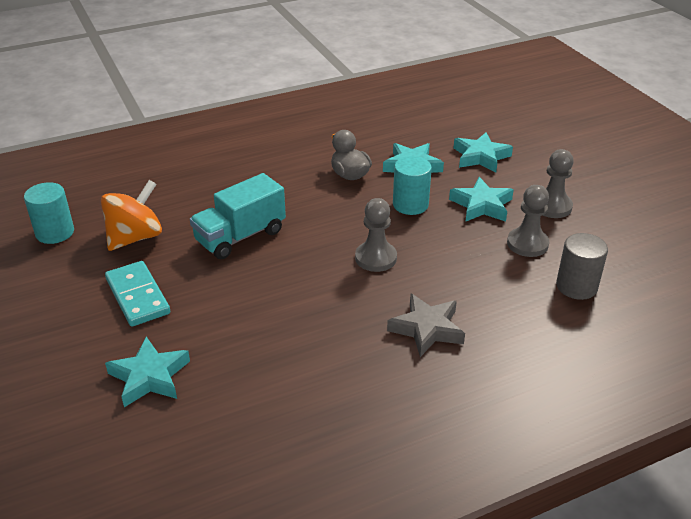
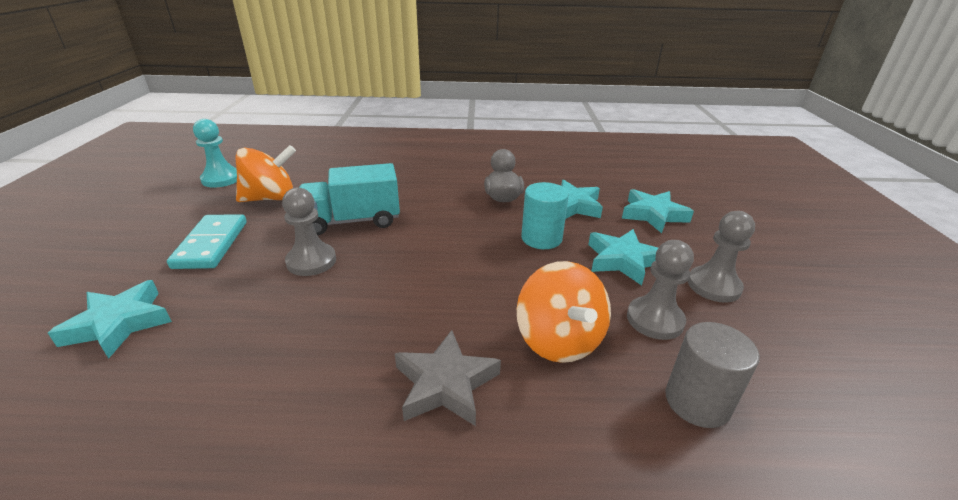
camera: 25 degrees right, 5 degrees down
turquoise cylinder [24,182,74,244] -> turquoise pawn [193,119,237,188]
grey pawn [355,198,397,272] -> grey pawn moved to [282,187,336,276]
none -> orange spinning top [517,261,611,363]

